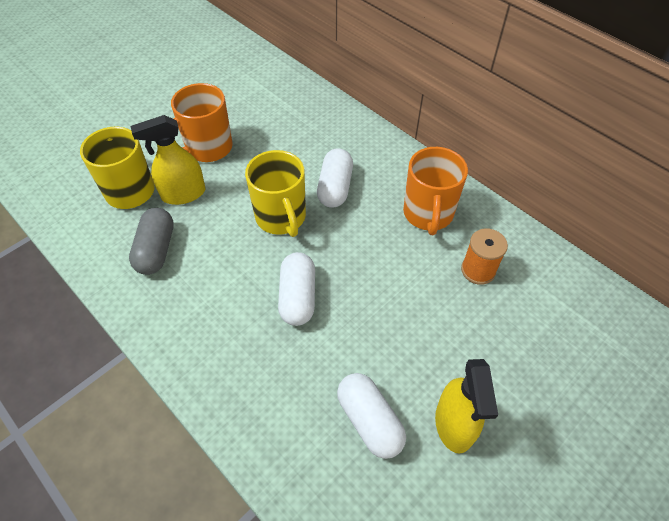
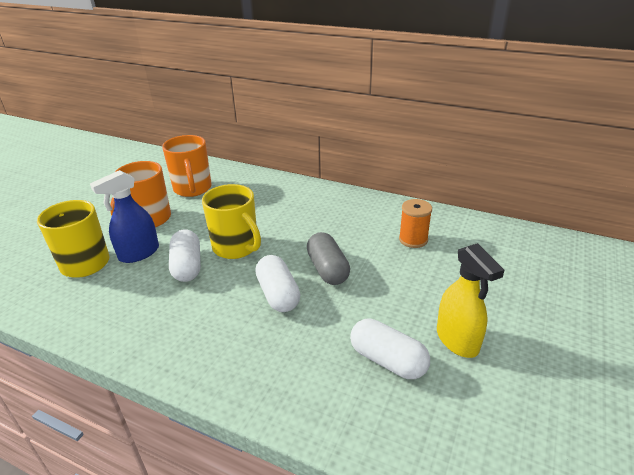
camera: 20 degrees left, 20 degrees down
grey capsule [129,208,174,275] -> grey capsule moved to [307,232,350,285]
yellow spray bottle [131,115,205,205] -> blue spray bottle [90,170,159,263]
white capsule [317,148,353,208] -> white capsule moved to [169,229,201,282]
orange mug [403,147,468,235] -> orange mug moved to [162,135,212,197]

